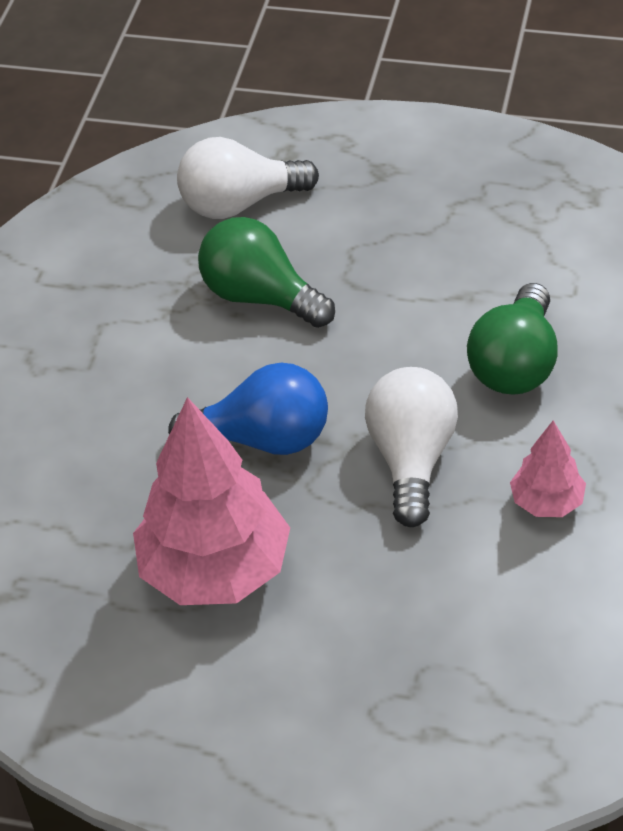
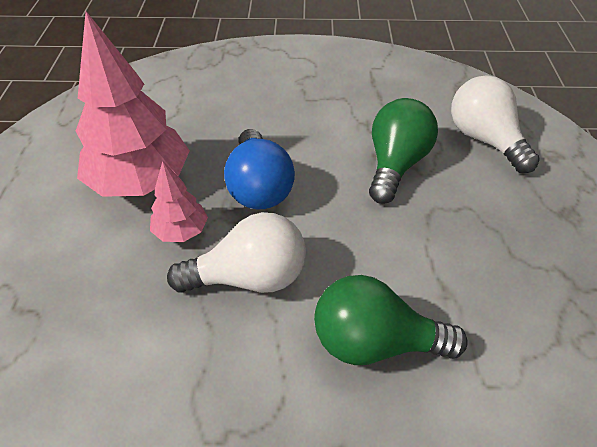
camera: 75 degrees right, 0 degrees up
pink tree [510,420,586,517] -> pink tree moved to [150,161,208,242]

